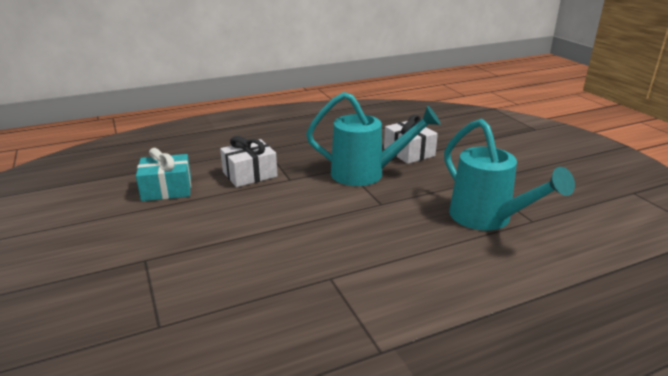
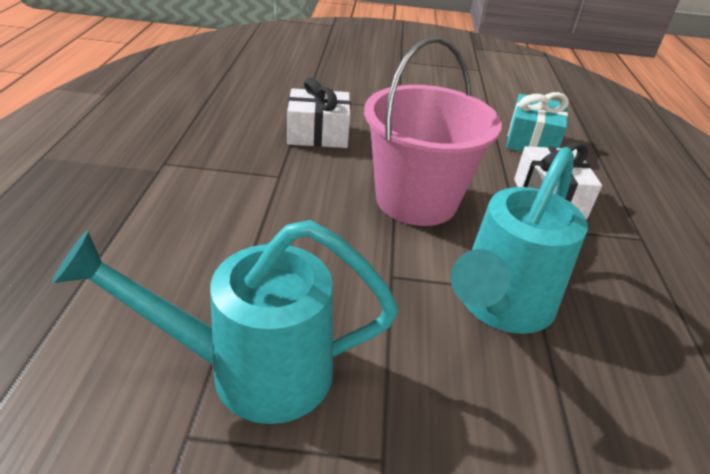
camera: 115 degrees right, 10 degrees up
white gift [384,115,438,164] -> white gift moved to [287,78,351,148]
none -> pink bucket [364,37,502,226]

